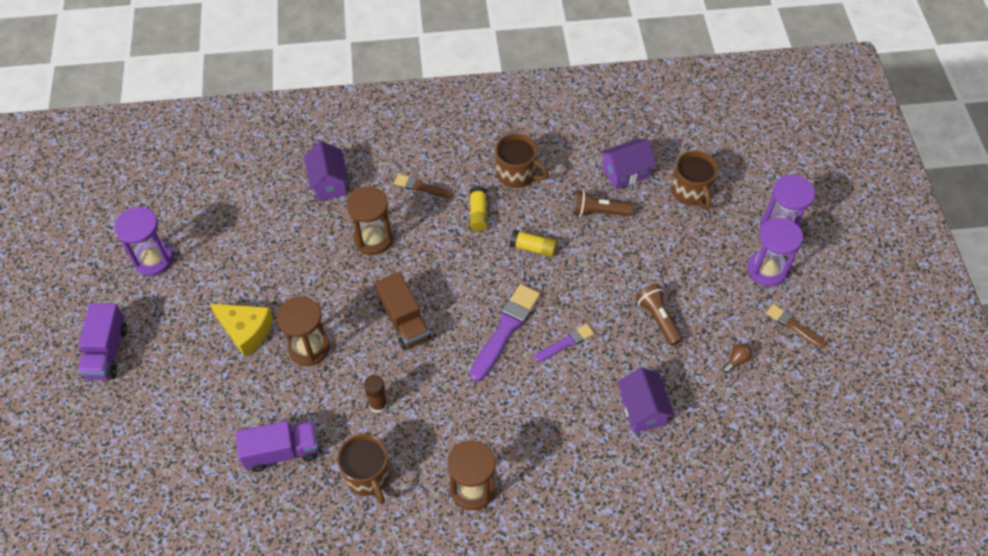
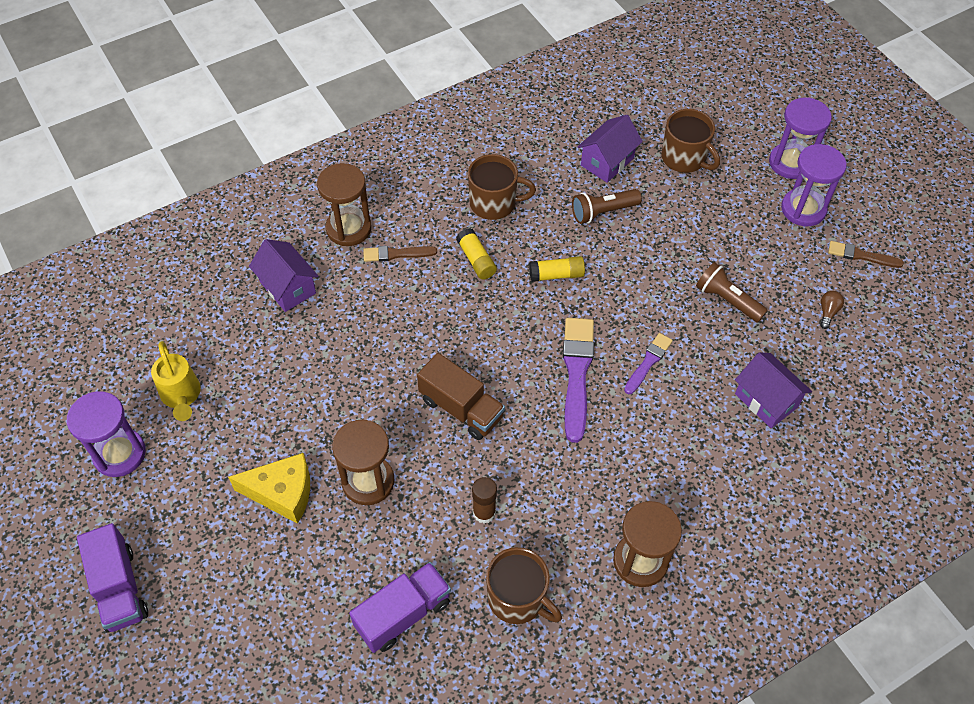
camera: 25 degrees left, 0 degrees up
brown hourglass [346,186,393,255] -> brown hourglass moved to [317,163,372,246]
none -> yellow watering can [151,341,201,421]

